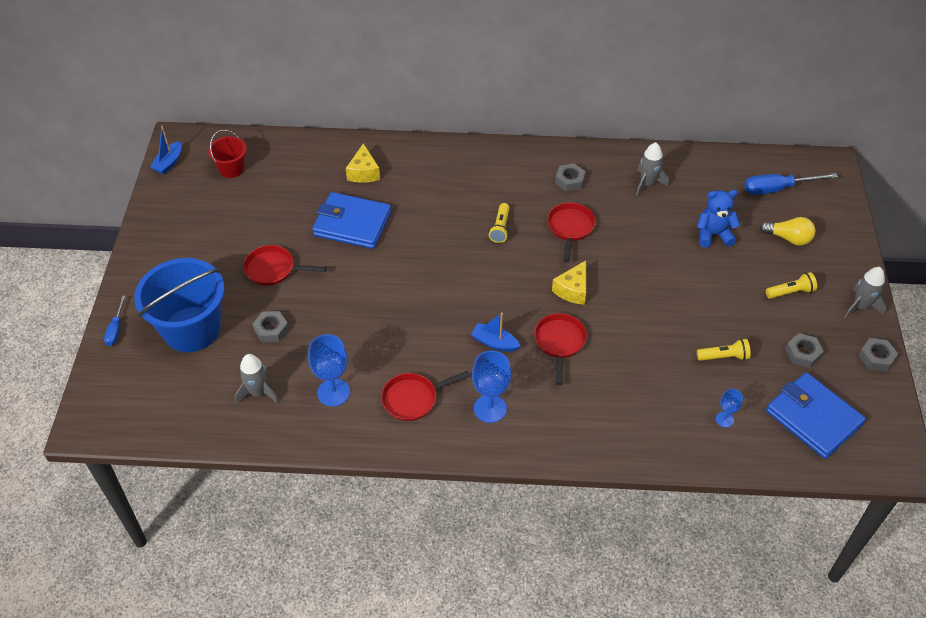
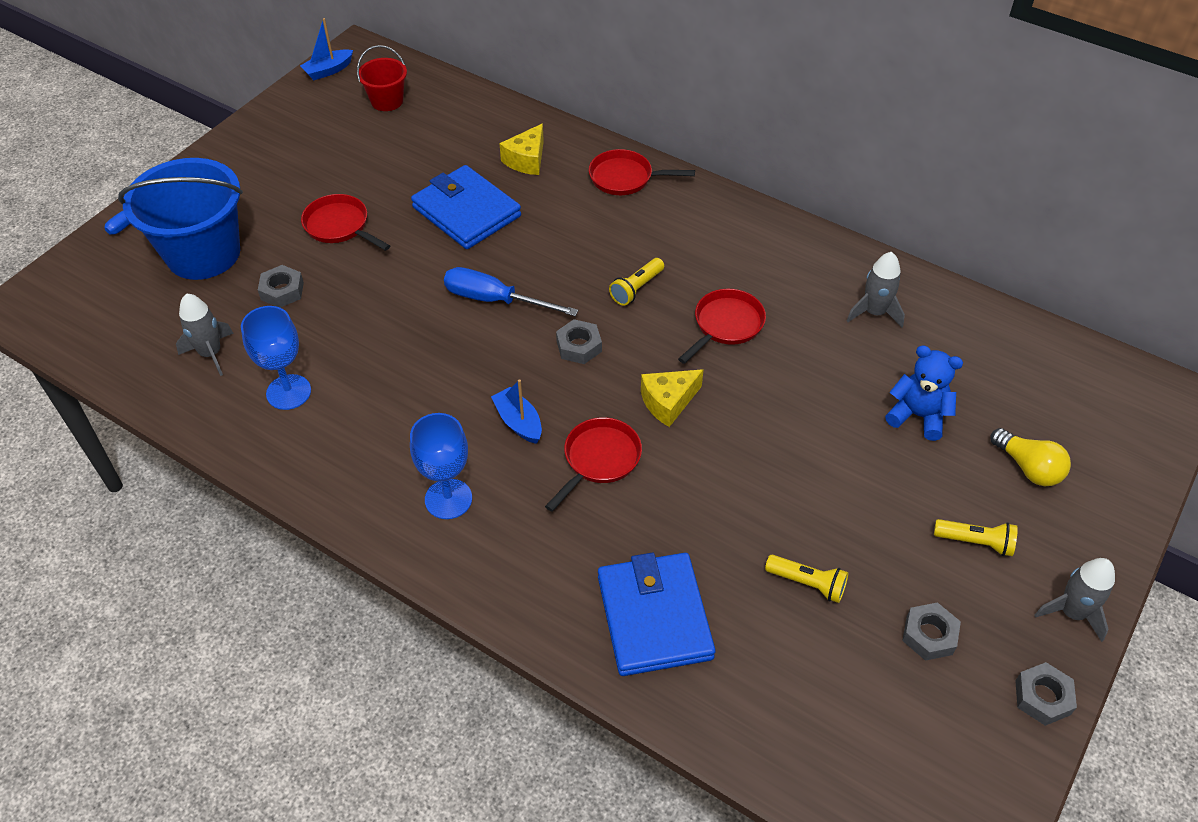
camera: 30 degrees right, 0 degrees up
red pan [381,371,470,421] -> red pan moved to [589,149,695,195]
grey nut [555,164,586,192] -> grey nut moved to [556,319,602,364]
blue goblet [716,389,743,428] -> none
blue screwdriver [744,173,838,195] -> blue screwdriver moved to [444,267,578,316]
blue wallet [766,372,866,459] -> blue wallet moved to [598,552,715,676]

